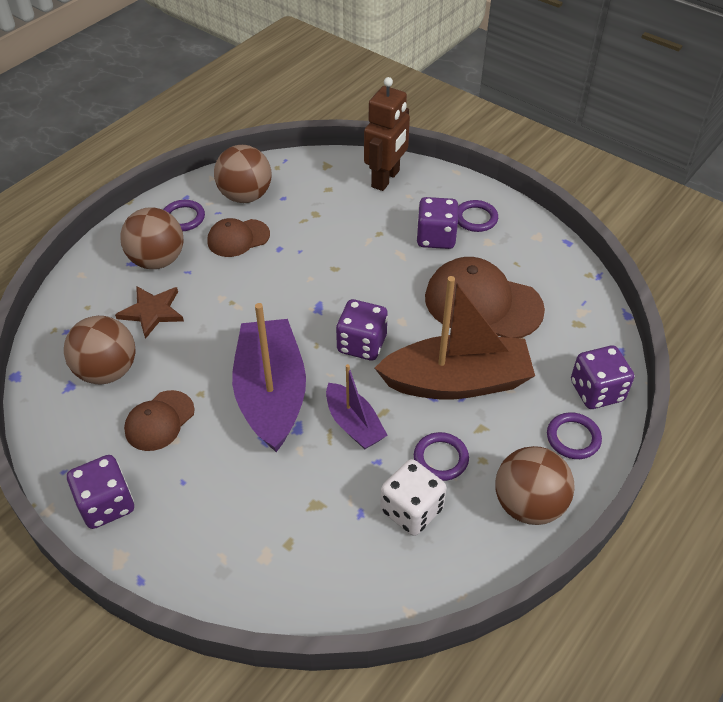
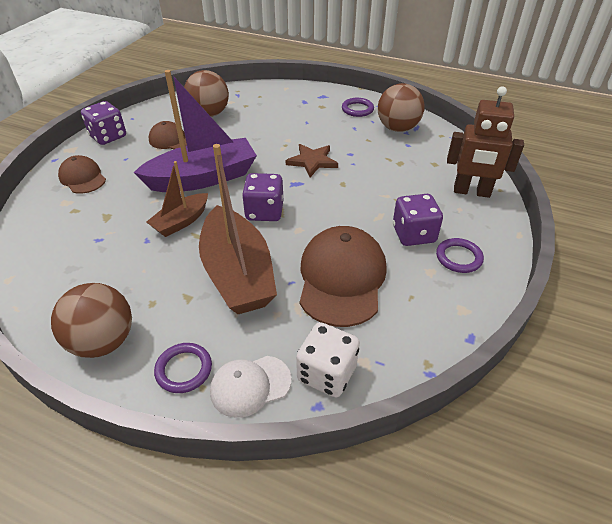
camera: 75 degrees right, 5 degrees down
brown star [115,286,184,339] -> brown star moved to [286,144,338,177]
brown ball [120,207,184,269] -> none
brown cap [207,218,270,257] -> brown cap moved to [58,155,106,194]
purple boat [326,364,388,450] -> brown boat [146,161,208,237]
white dice [380,459,446,536] -> white dice moved to [296,322,360,398]
purple ring [414,432,469,481] -> none
purple dice [571,345,634,409] -> white cap [210,356,291,418]

